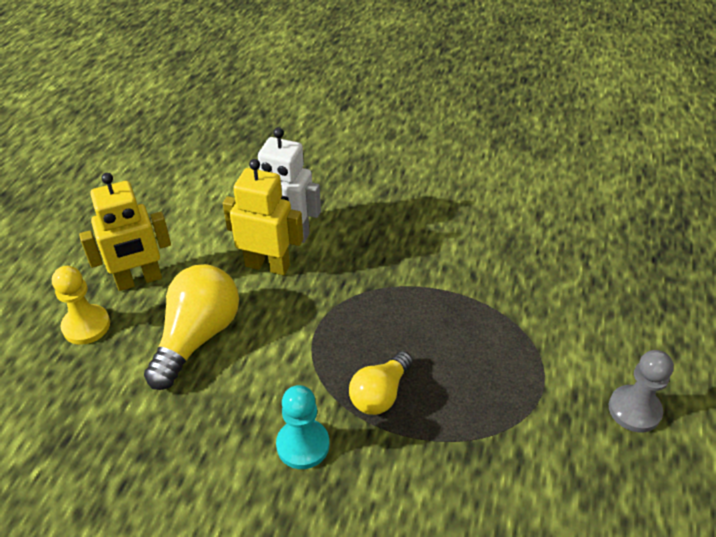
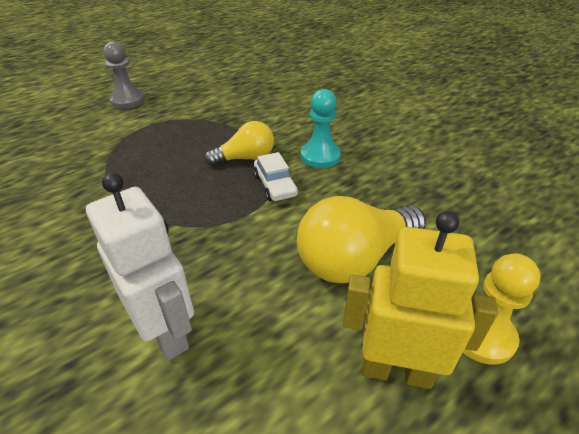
camera: 145 degrees left, 5 degrees down
yellow robot [223,159,303,275] -> none
none -> white car [253,152,298,201]

